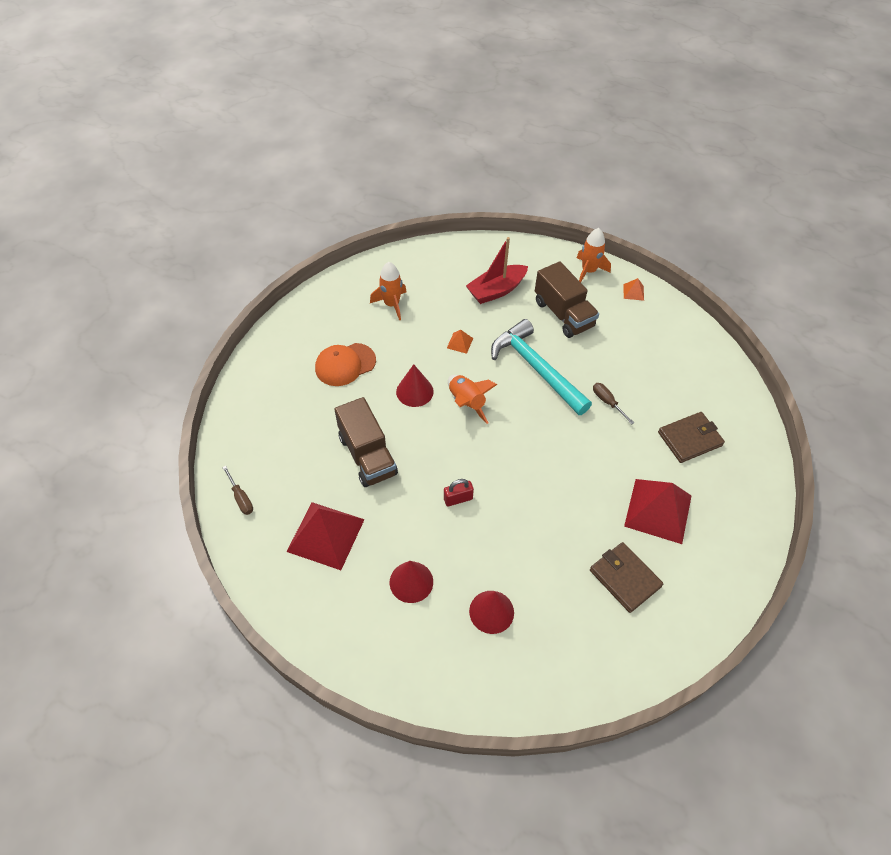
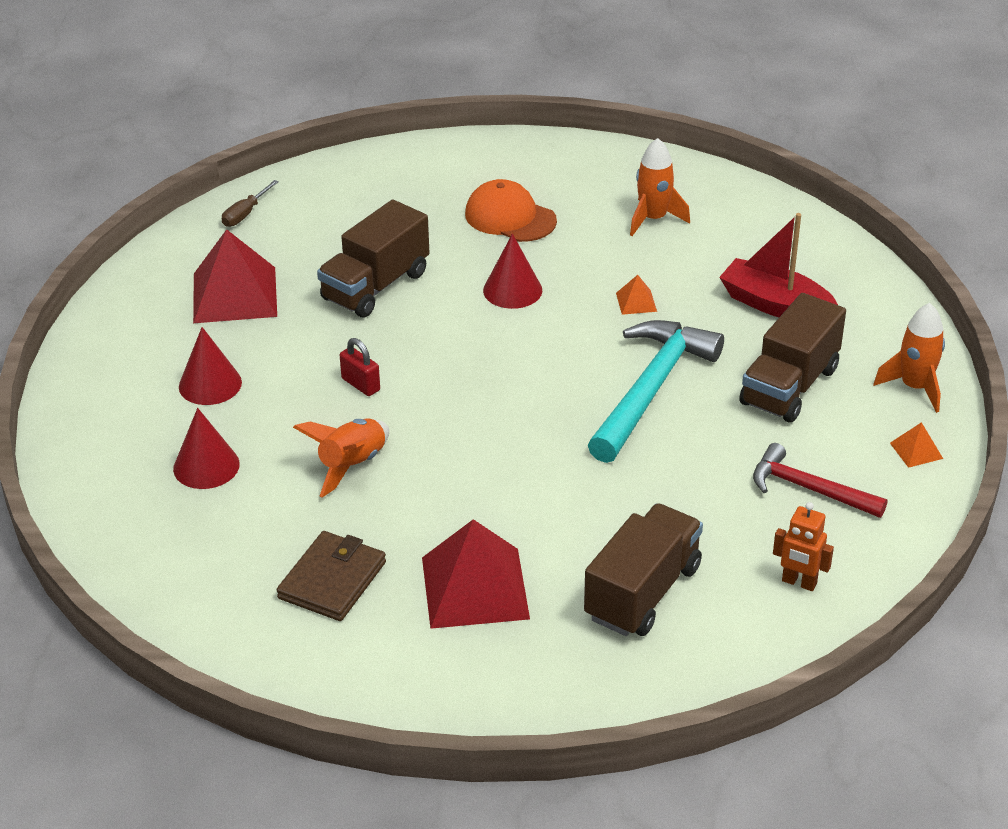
camera: 65 degrees right, 15 degrees down
orange rocket [448,375,498,424] -> orange rocket moved to [293,418,389,498]
brown screwdriver [593,383,634,425] -> none
brown wallet [658,412,725,463] -> brown truck [584,503,703,636]
none -> red hammer [753,443,887,518]
none -> orange robot [773,502,834,591]

